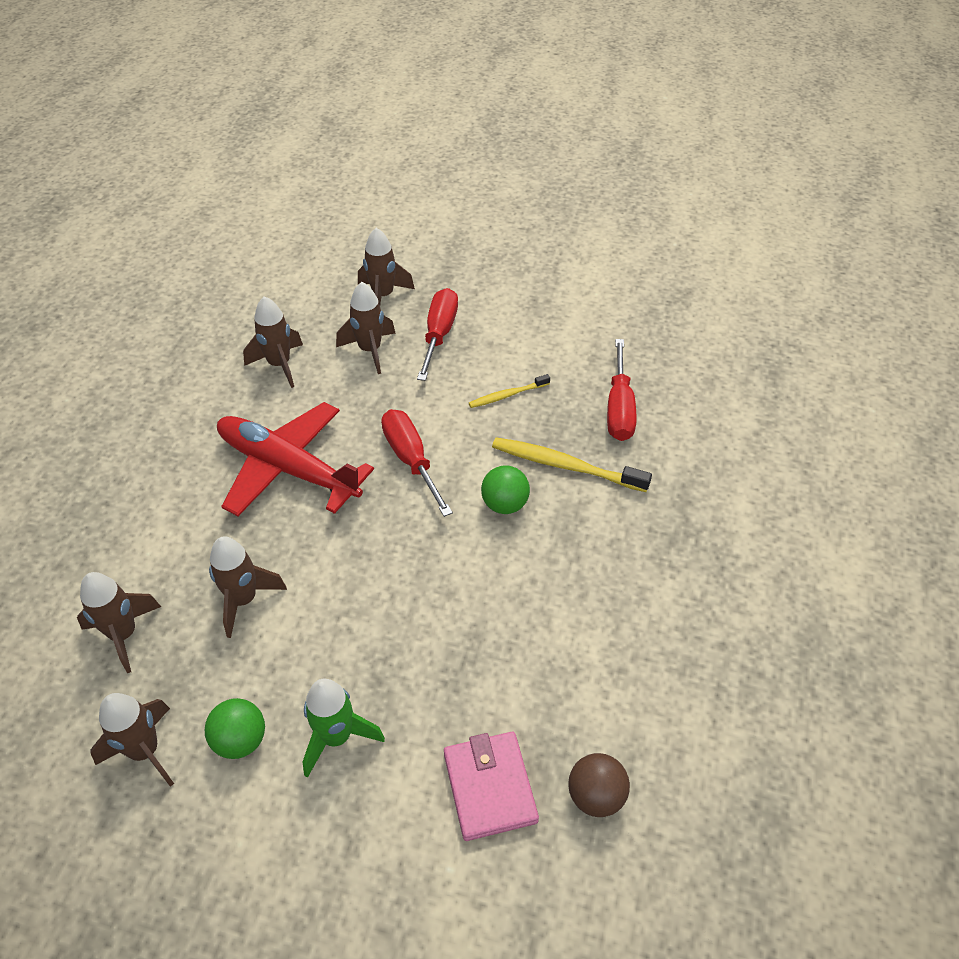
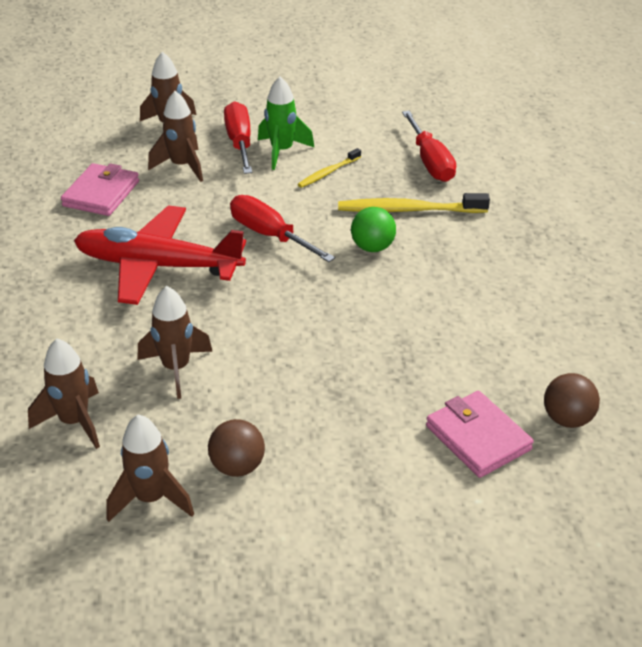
camera: 20 degrees left, 10 degrees down
green ball [205,698,265,759] -> brown ball [208,419,265,477]
brown rocket [243,296,303,388] -> pink wallet [61,163,139,216]
green rocket [303,679,385,778] -> green rocket moved to [258,77,314,170]

